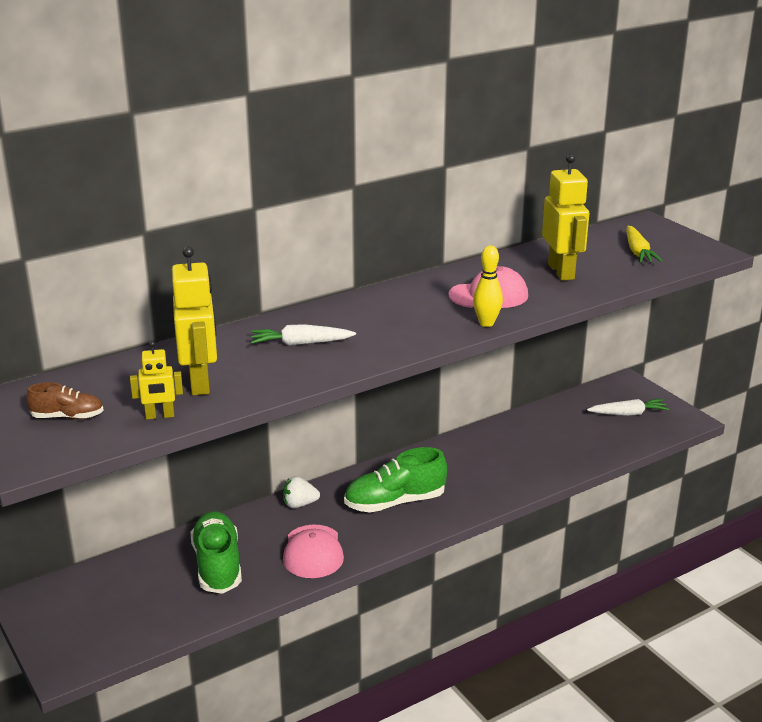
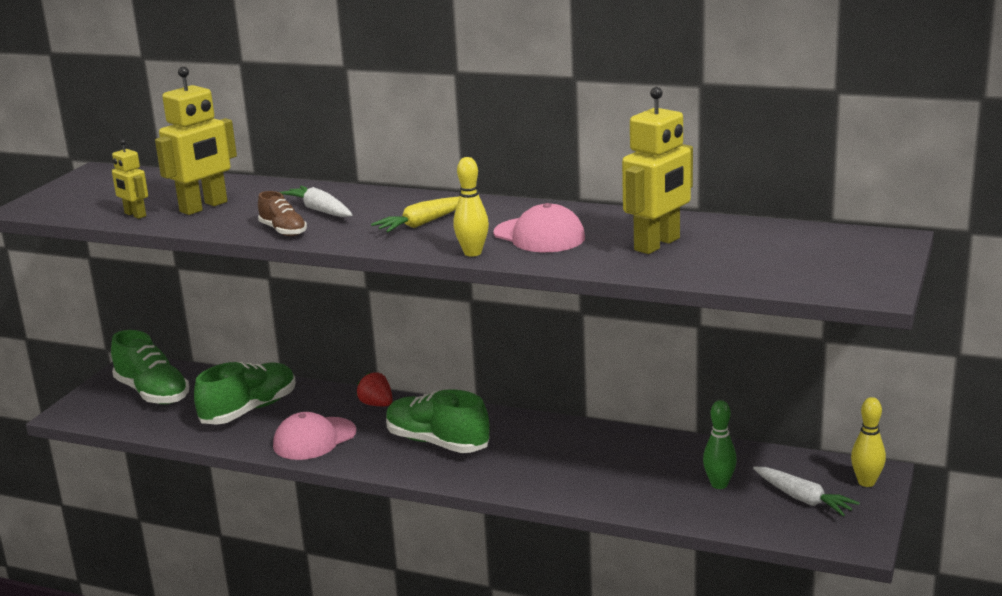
camera: 55 degrees right, 5 degrees down
brown shoe [27,382,104,419] -> brown shoe moved to [258,191,307,236]
white strawberry [283,476,320,508] -> red strawberry [356,372,393,406]
yellow carrot [626,226,662,262] -> yellow carrot moved to [371,196,460,233]
none -> green shoe [111,330,189,404]
none -> green bowling pin [703,400,737,489]
none -> yellow bowling pin [851,397,886,487]

